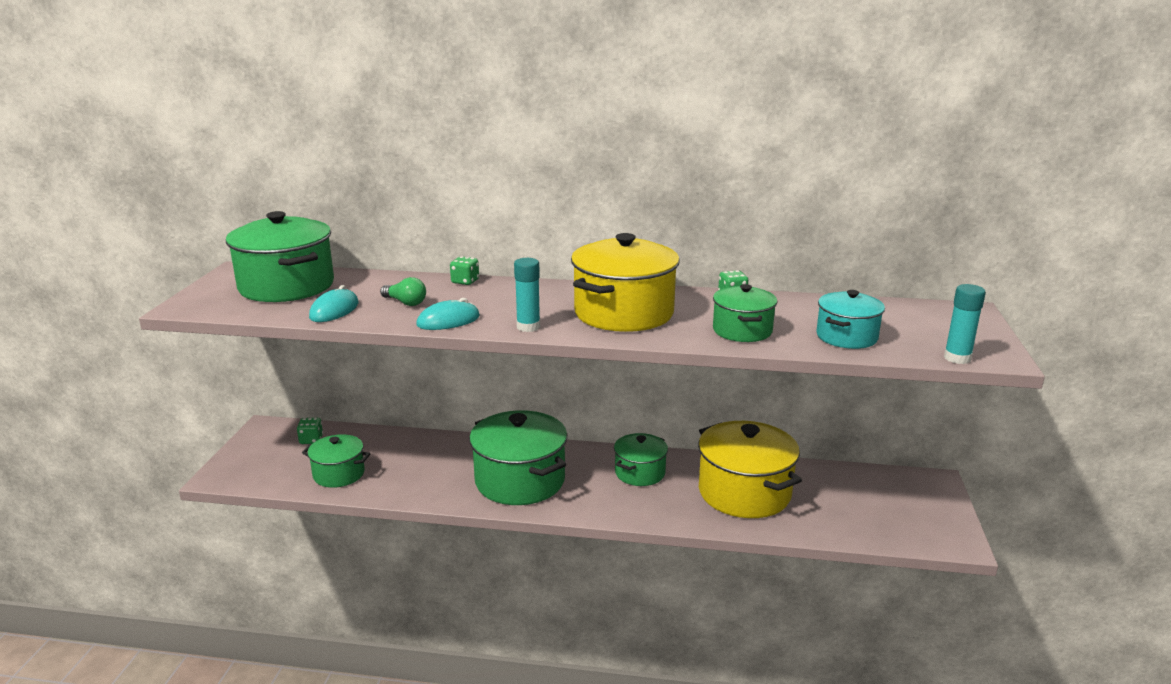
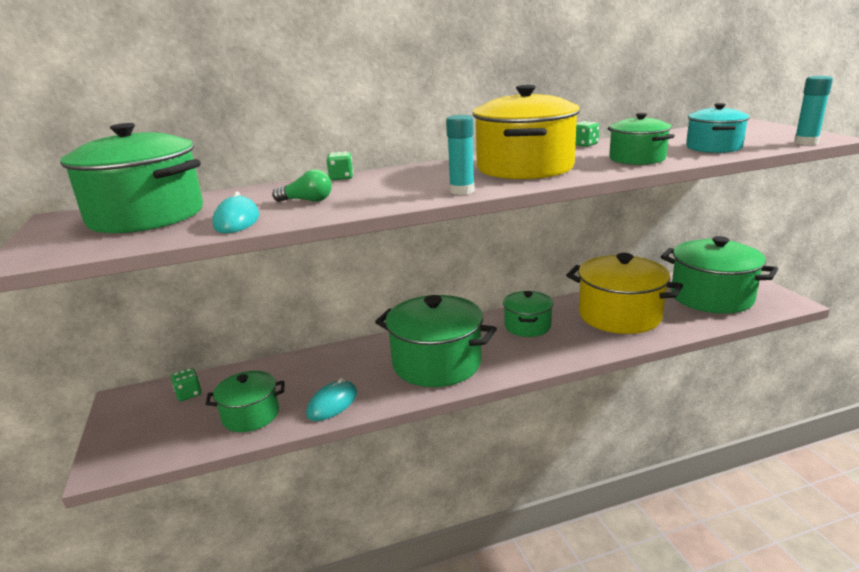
camera: 25 degrees left, 0 degrees up
turquoise mouse [416,298,480,330] -> turquoise mouse moved to [306,378,357,421]
none -> green pot [661,236,778,314]

